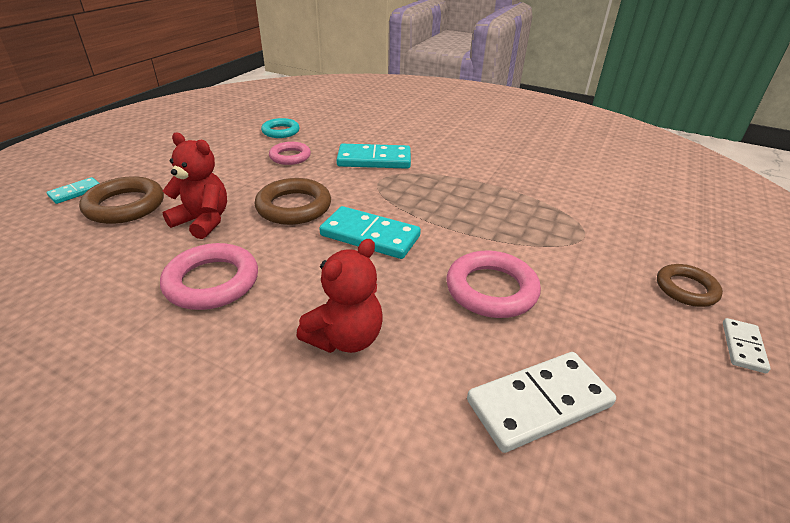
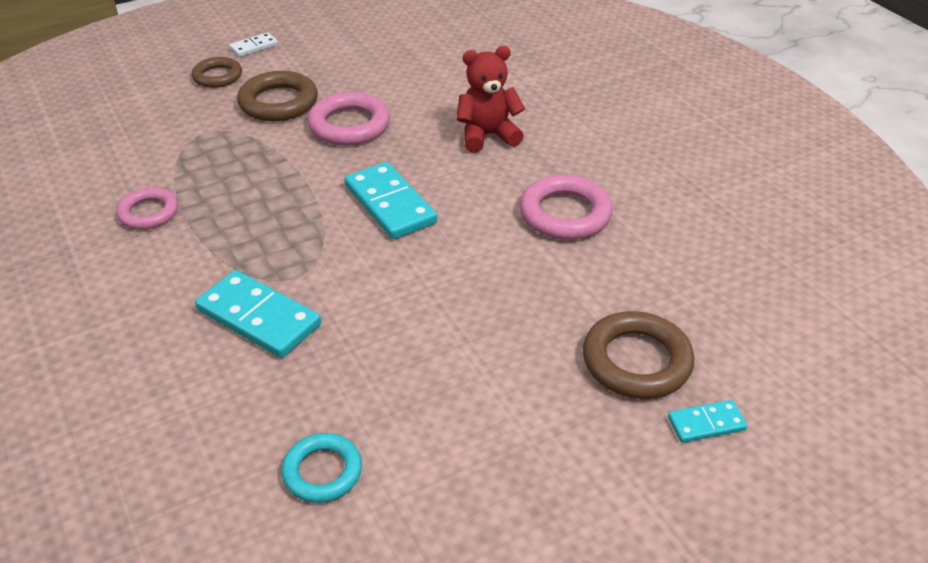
camera: 145 degrees left, 5 degrees up
red teddy bear [162,133,227,239] -> none
brown ring [255,178,331,225] -> brown ring moved to [237,71,318,121]
pink ring [269,142,311,165] -> pink ring moved to [116,187,178,230]
white domino [467,352,616,453] -> none

